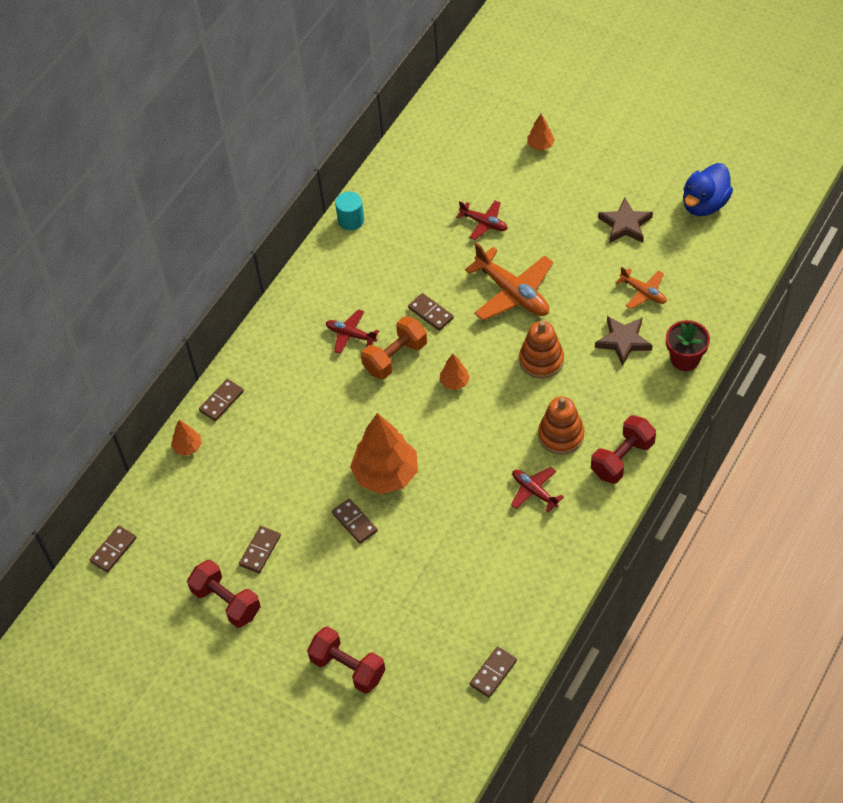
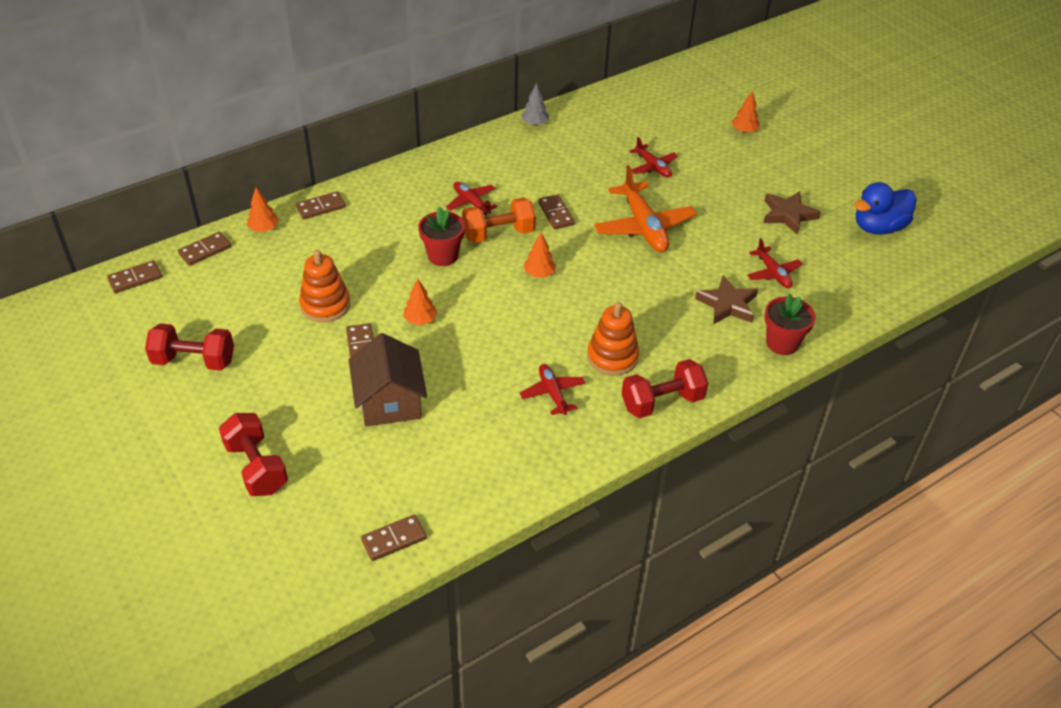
camera: 20 degrees right, 10 degrees down
red dumbbell [187,560,261,628] -> red dumbbell turned 60 degrees counterclockwise [145,323,234,371]
brown domino [239,526,281,573] -> brown domino moved to [178,232,231,266]
turquoise cylinder [335,191,364,230] -> grey tree [521,83,549,126]
orange tree [350,413,418,494] -> orange tree [403,279,437,325], size x0.46
orange stacking toy [519,321,564,379] -> orange stacking toy moved to [299,250,350,322]
orange plane [616,267,667,309] -> red plane [747,238,803,288]
none -> brown house [349,333,427,427]
none -> red flower pot [418,207,465,266]

